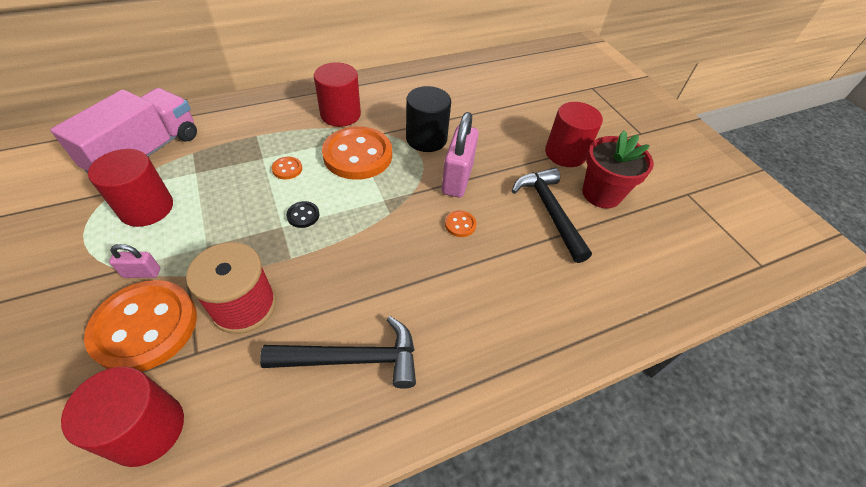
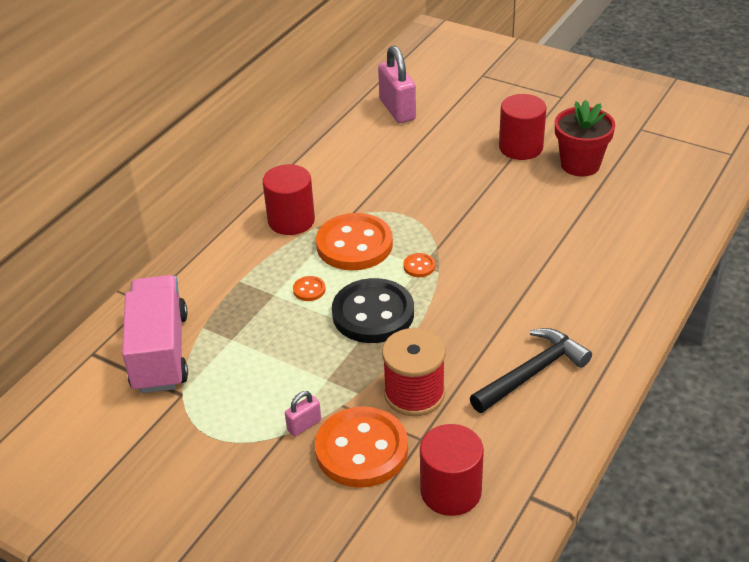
camera: 30 degrees left, 10 degrees down
red cylinder [88,149,173,227] -> none
black button [286,201,319,228] -> black button [332,278,414,343], size x2.46
black cylinder [406,86,451,152] -> none
pink padlock [442,112,479,198] -> pink padlock moved to [378,46,416,123]
orange button [445,211,476,237] -> orange button moved to [403,253,435,277]
black hammer [512,168,592,263] -> none

